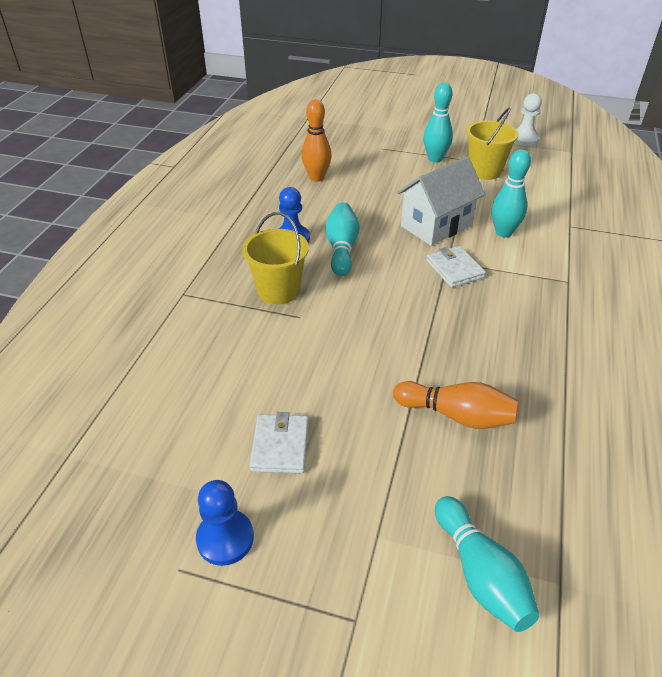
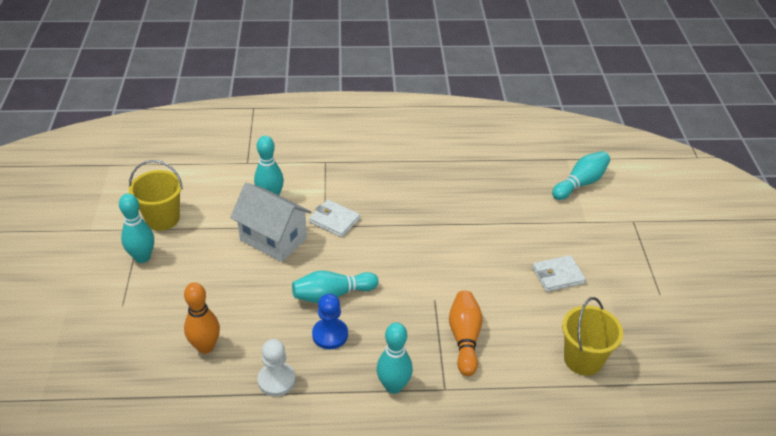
camera: 110 degrees left, 0 degrees up
blue pawn [196,480,254,566] -> none
yellow bucket [242,212,309,305] -> yellow bucket moved to [562,297,623,376]
orange bowling pin [393,381,519,429] -> orange bowling pin moved to [449,291,483,376]
white wallet [426,246,486,288] -> white wallet turned 75 degrees clockwise [309,200,360,237]
white pawn [514,93,542,146] -> white pawn moved to [257,339,296,397]
none -> turquoise bowling pin [377,323,413,394]

